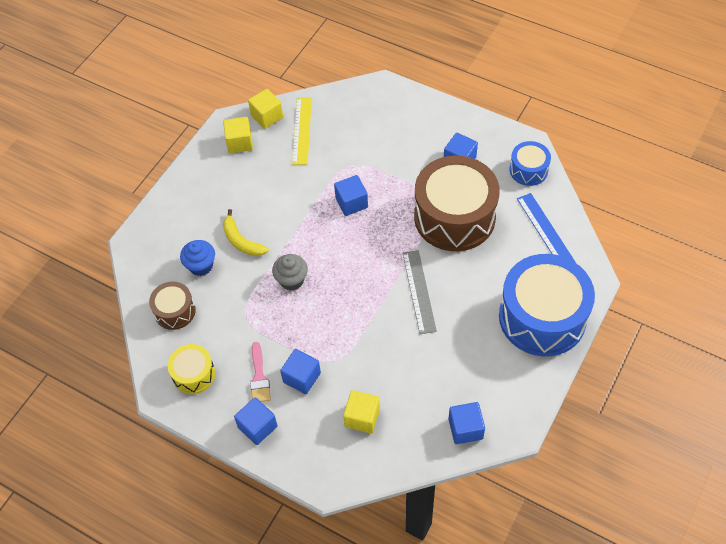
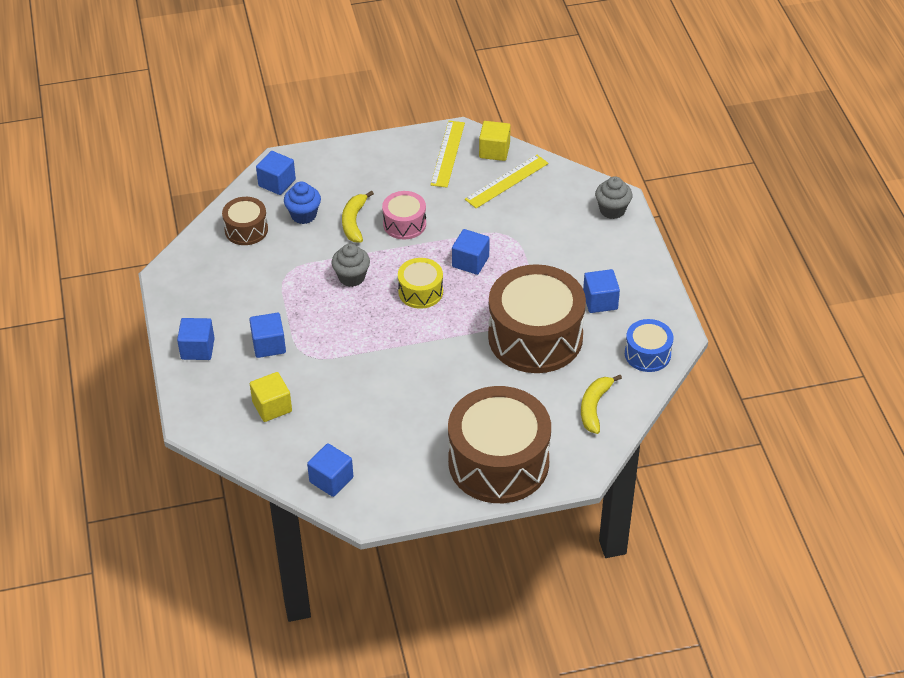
camera: 45 degrees right, 10 degrees down
yellow drum [168,344,215,394] -> yellow drum moved to [398,258,443,309]
yellow cube [223,117,253,153] -> yellow ruler [431,121,465,188]
pink brush [250,342,271,402] -> none
grey ruler [403,250,437,334] -> none
blue drum [499,254,595,356] -> brown drum [448,386,551,503]
blue ruler [517,193,576,263] -> yellow banana [581,375,622,434]
none -> blue cube [256,151,296,195]
none -> pink drum [382,191,426,239]
none -> grey cupcake [595,176,633,219]

